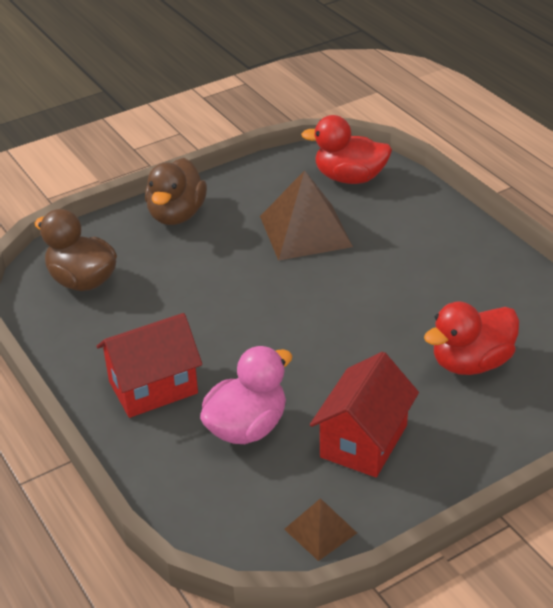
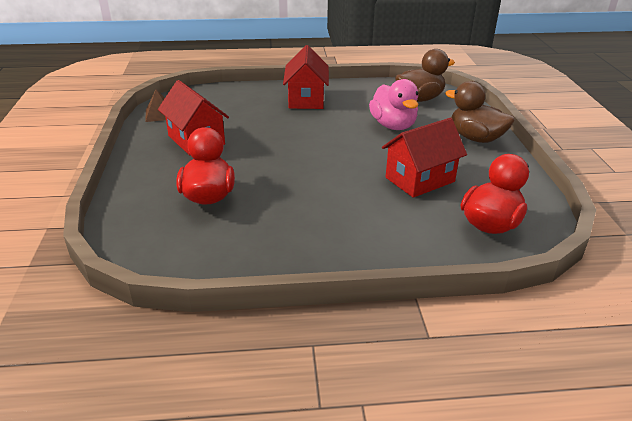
camera: 115 degrees right, 5 degrees down
pink duck [200,346,293,444] -> pink duck moved to [369,79,419,130]
brown pyramid [260,170,353,261] -> red house [382,118,467,198]

